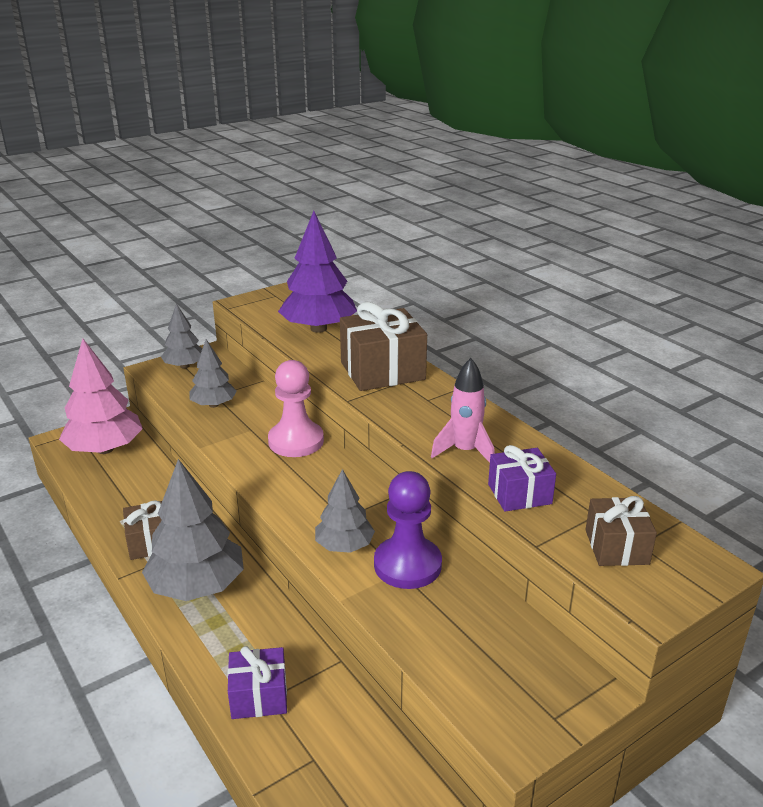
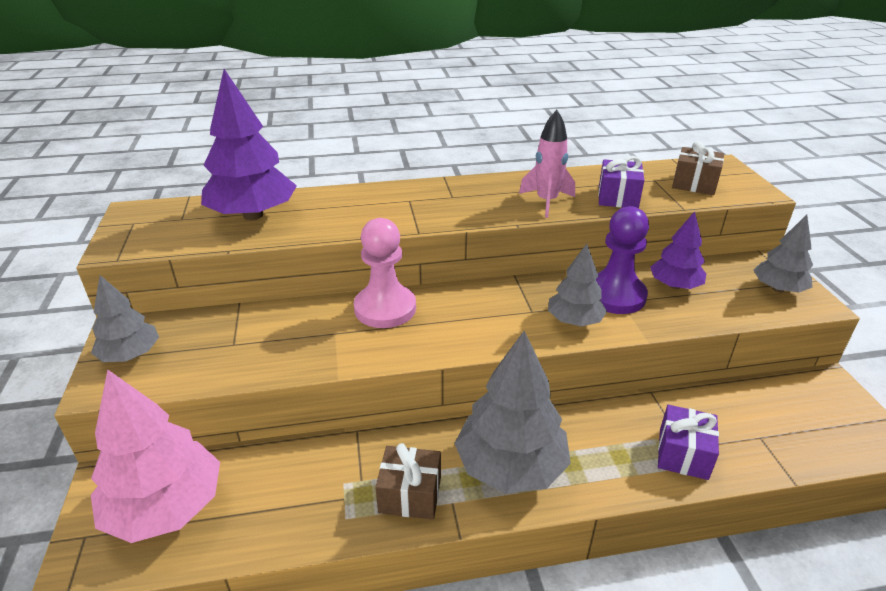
camera: 65 degrees left, 5 degrees up
grey tree [189,339,237,408] -> grey tree moved to [754,215,813,293]
brown gift [340,302,427,391] -> none
none -> purple tree [650,211,706,289]

